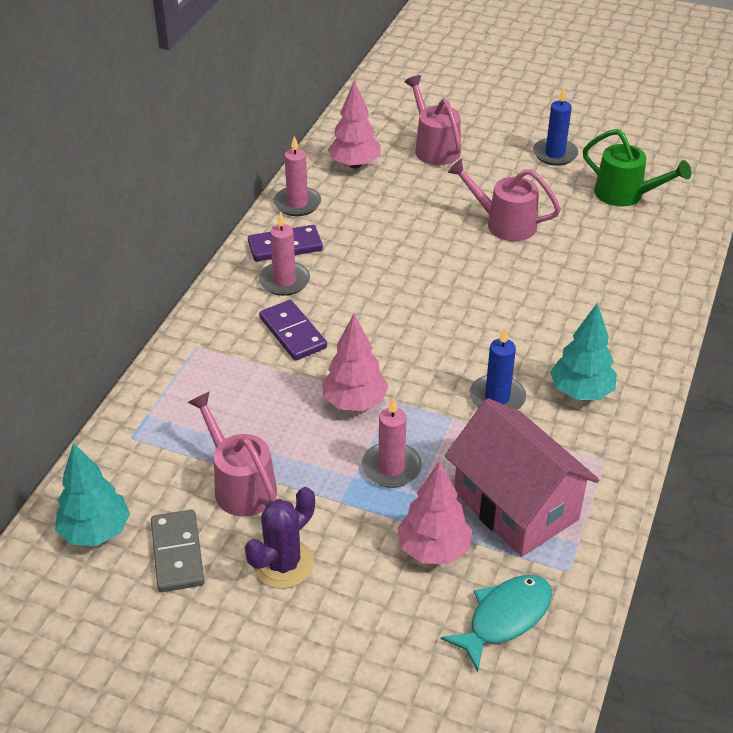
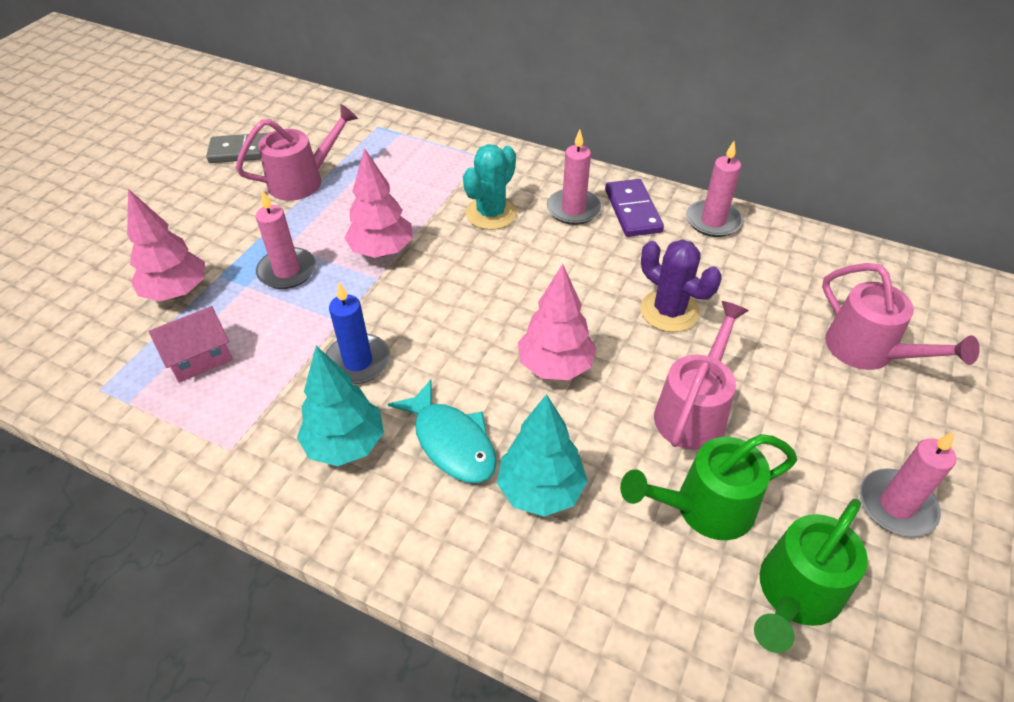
camera: 95 degrees right, 5 degrees up
turquoise tree [55,443,130,546] -> turquoise tree moved to [497,394,588,517]
purple cactus [245,487,315,589] -> purple cactus moved to [640,239,721,332]
purple domino [259,300,327,361] -> turquoise cactus [463,144,517,230]
pink tree [328,80,381,169] -> pink tree moved to [518,264,596,380]
pink watering can [405,75,461,165] -> pink watering can turned 75 degrees clockwise [822,263,980,370]
turquoise fish [441,575,552,672] -> turquoise fish moved to [388,379,497,483]
pink house [445,398,599,557] -> pink house [148,306,233,383], size x0.50
blue candle [533,88,578,166] -> pink candle [859,432,956,537]
none -> green watering can [620,434,797,540]

